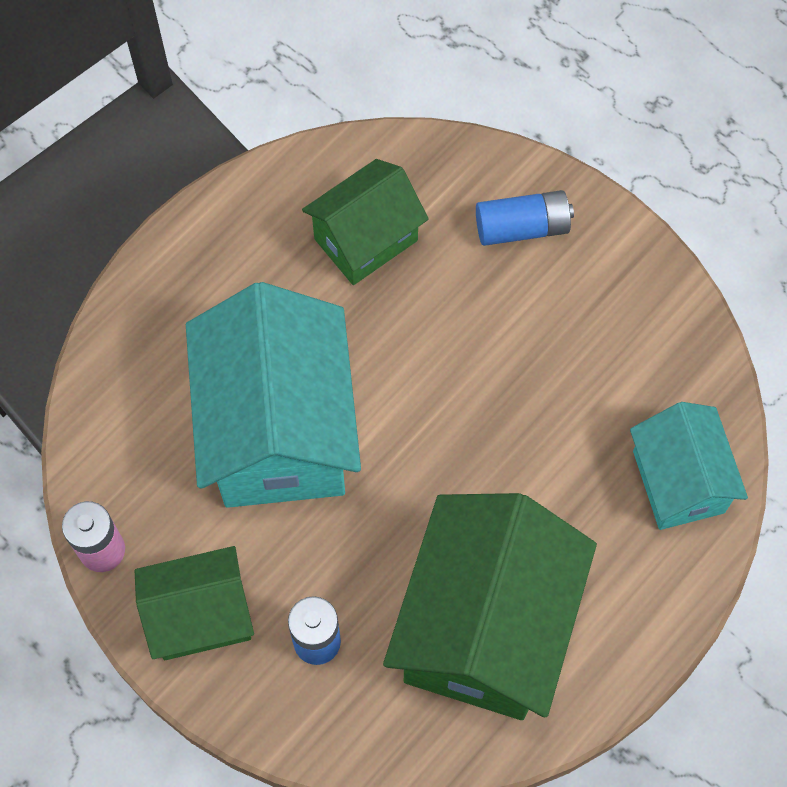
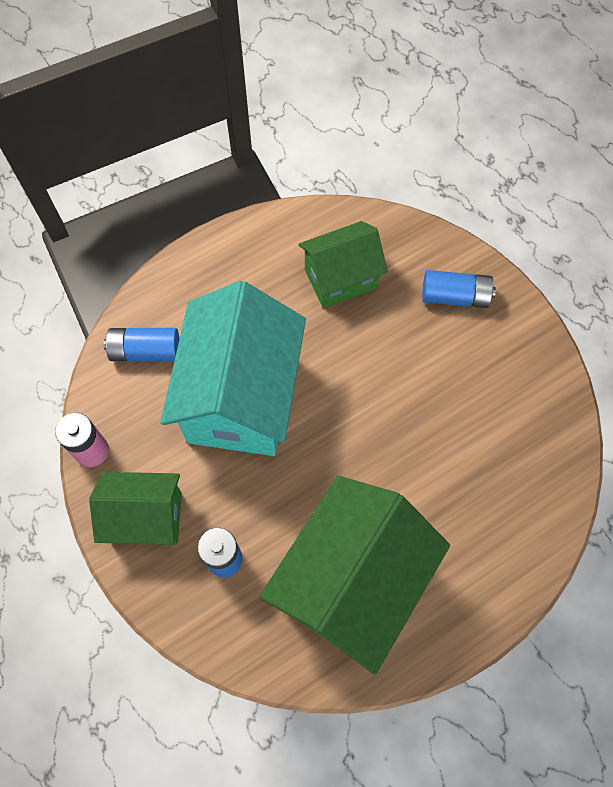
camera: 15 degrees right, 0 degrees up
turquoise house [630,402,748,530] -> none
none -> blue battery [104,328,179,361]

